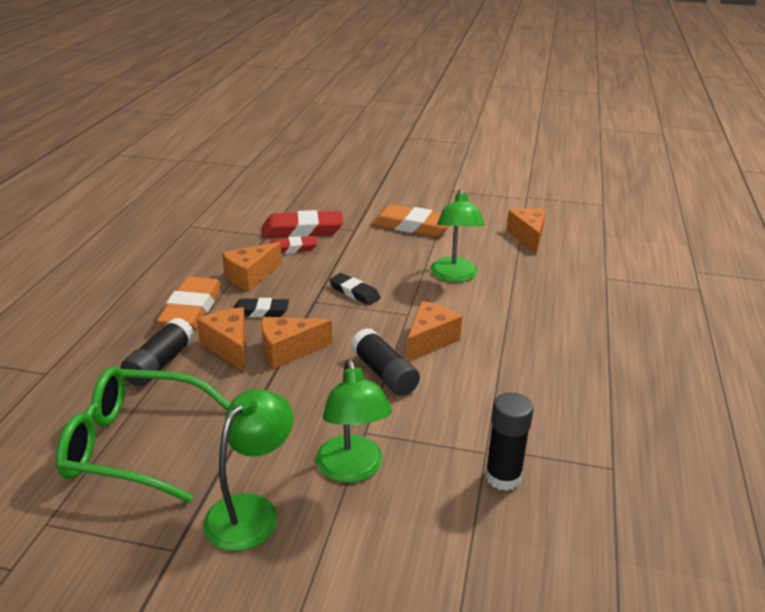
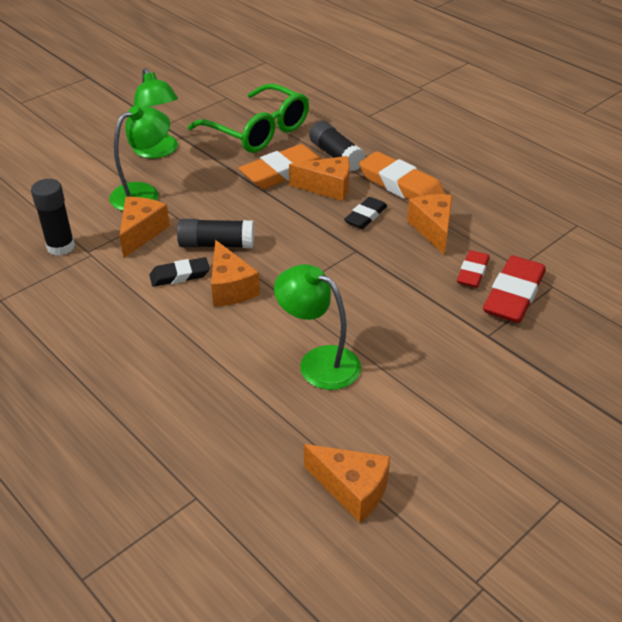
camera: 125 degrees right, 10 degrees up
green glasses [56,366,230,503] -> green glasses turned 90 degrees clockwise [188,83,309,153]
orange cheese [261,317,332,369] -> orange cheese moved to [119,197,170,258]
green lamp [316,359,392,483] -> green lamp turned 120 degrees clockwise [109,106,170,211]
black eraser [329,273,381,305] -> black eraser moved to [150,257,210,287]
orange eraser [372,205,449,236] -> orange eraser moved to [239,144,321,189]

